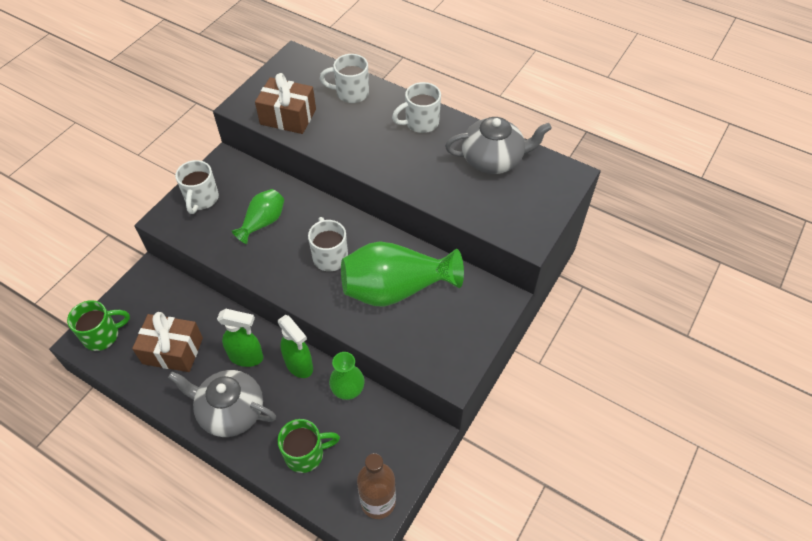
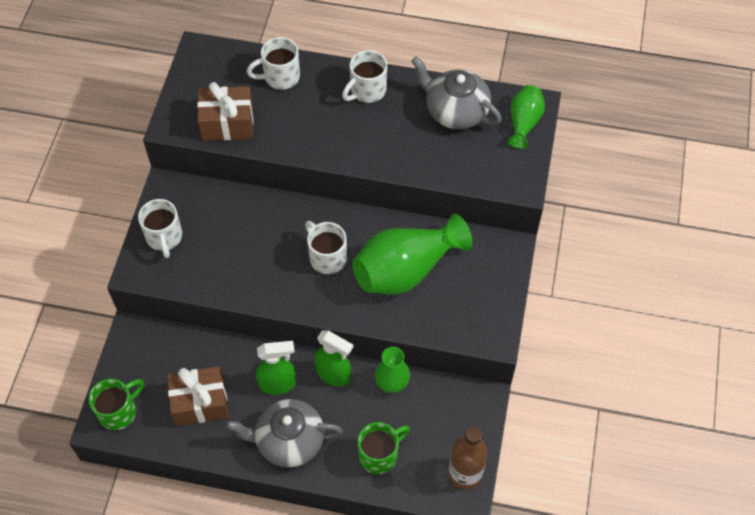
camera: 20 degrees left, 5 degrees up
green vase [232,189,284,244] -> green vase moved to [507,85,545,149]
grey teapot [445,117,552,174] -> grey teapot turned 120 degrees counterclockwise [411,56,502,129]

